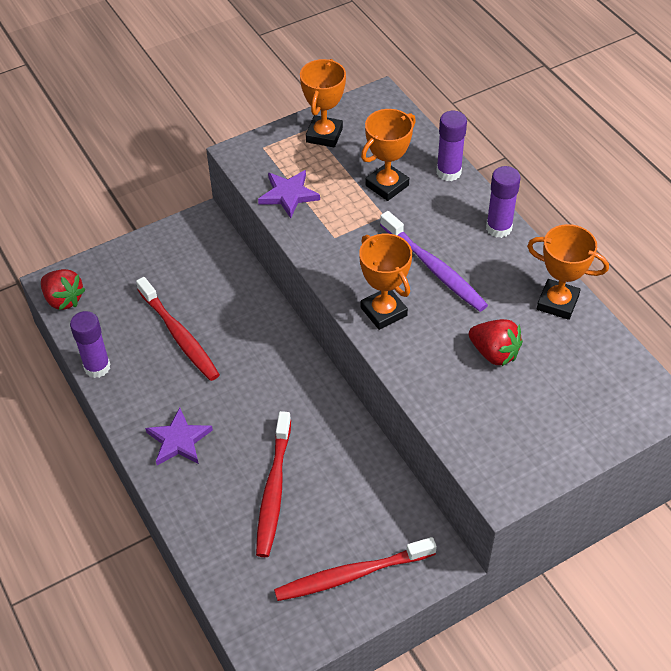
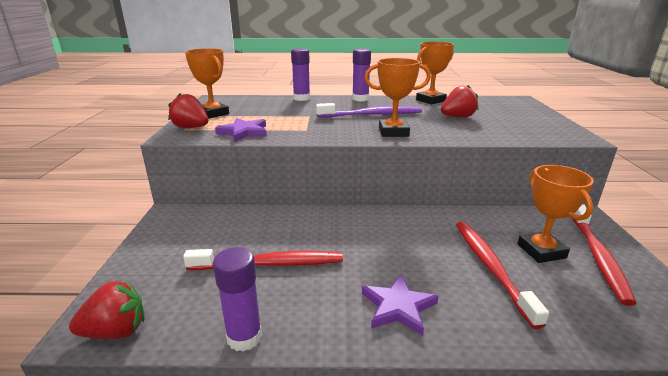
camera: 60 degrees left, 25 degrees down
red toothbrush [256,411,291,557] -> red toothbrush turned 135 degrees counterclockwise [456,222,549,329]
orange trophy [361,109,416,201] -> orange trophy moved to [517,165,594,263]
none -> red strawberry [168,93,208,128]

